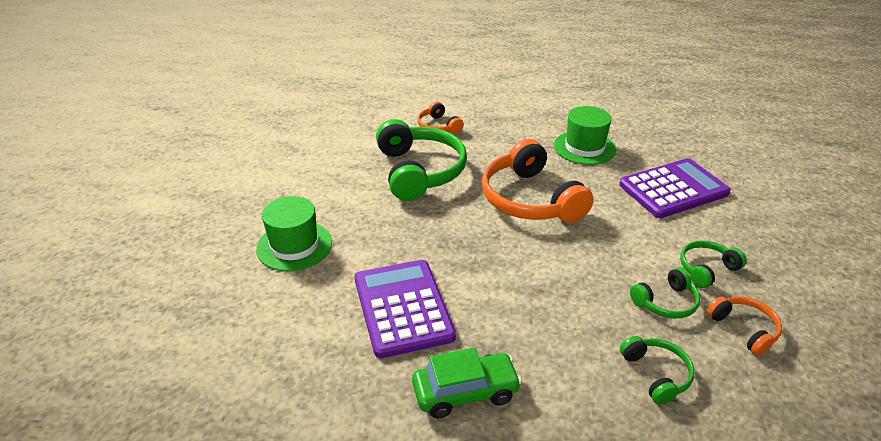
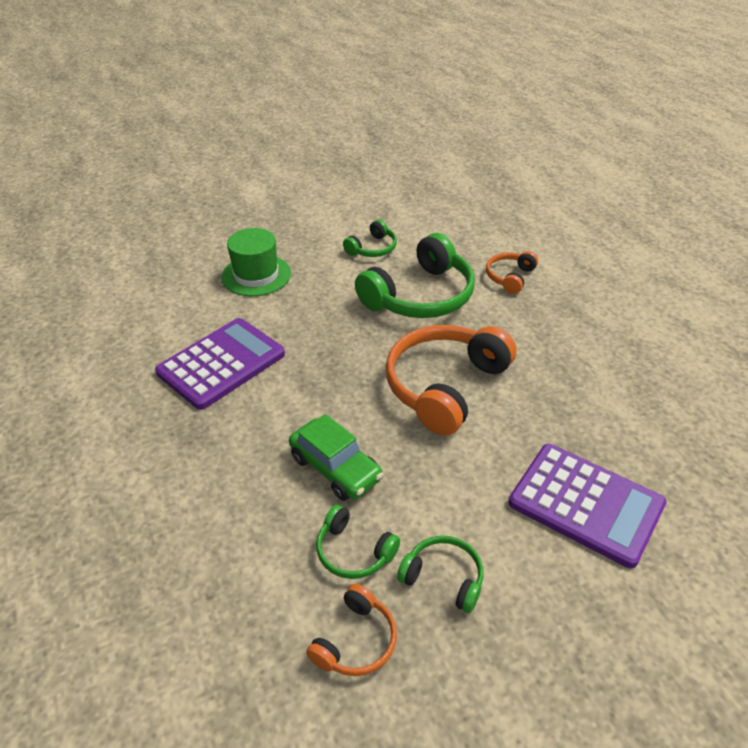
camera: 60 degrees right, 5 degrees up
green car [412,348,522,419] -> green car moved to [289,414,383,501]
green hat [554,106,616,165] -> none
green headphones [620,336,695,405] -> green headphones moved to [343,220,397,257]

